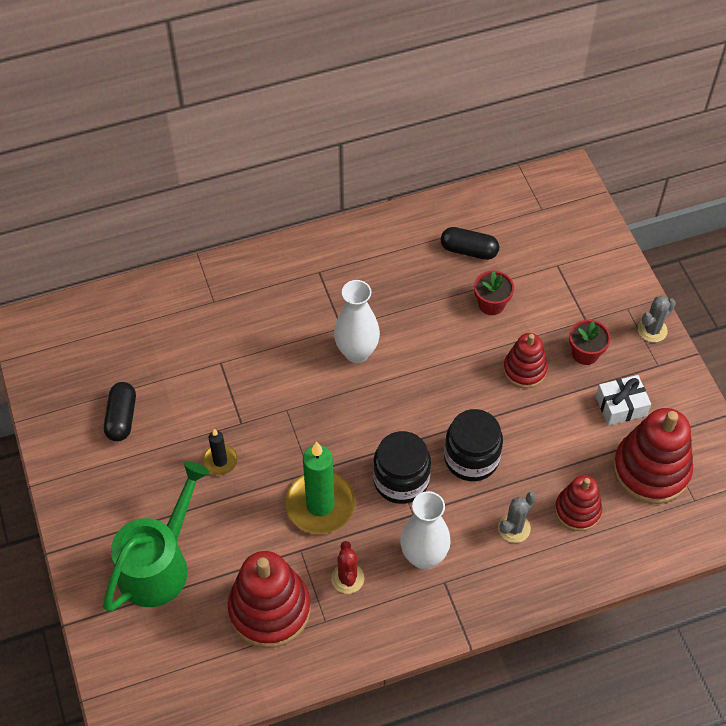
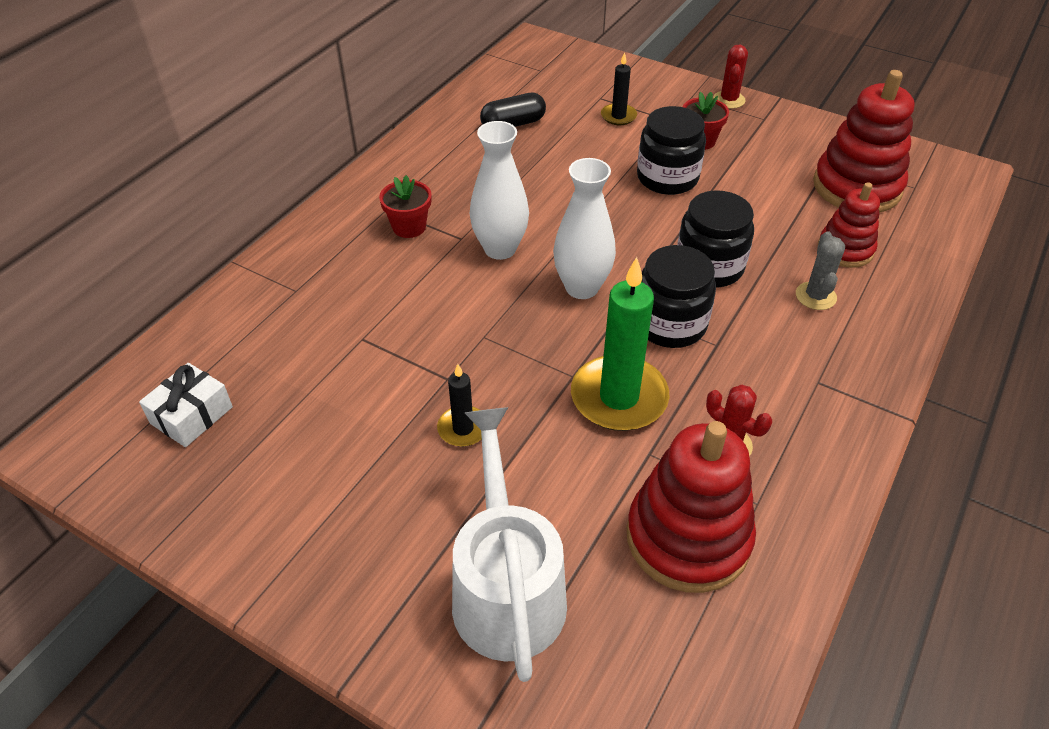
camera: 40 degrees left, 10 degrees down
green watering can [103,461,210,612] -> white watering can [452,407,567,682]
black capsule [104,382,136,441] -> none
white vase [400,491,451,569] -> white vase moved to [553,158,616,299]
red flower pot [474,271,514,315] -> red flower pot moved to [379,175,431,238]
red stacking toy [503,333,548,388] -> black jar [637,106,706,195]
white gift [596,375,651,425] -> white gift moved to [139,363,233,447]
grey cactus [638,296,676,342] -> red cactus [713,44,748,109]
none -> black candle [601,52,637,125]

